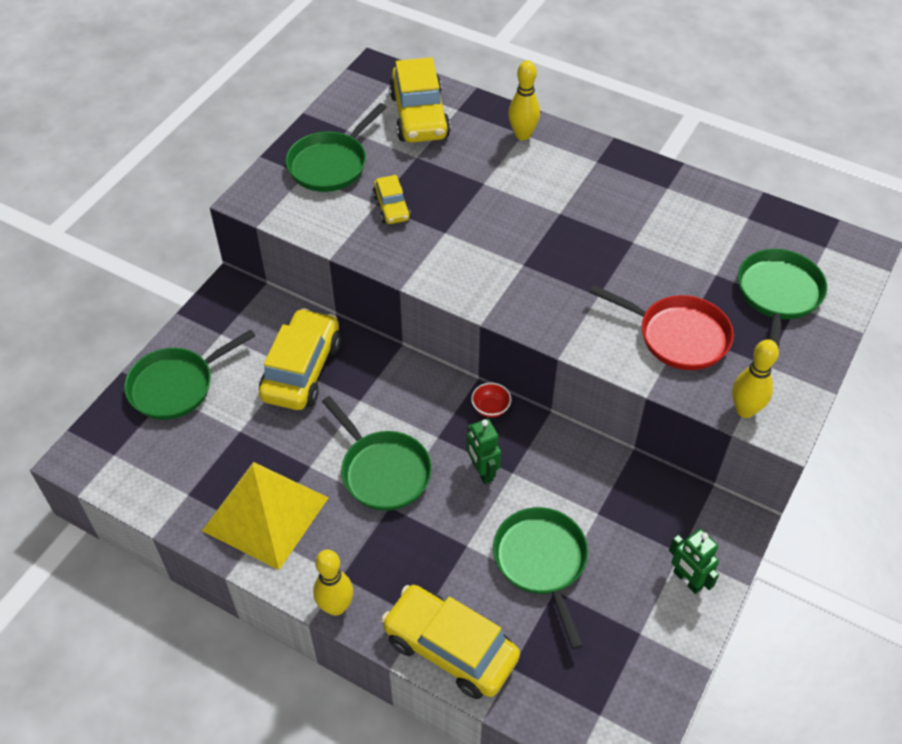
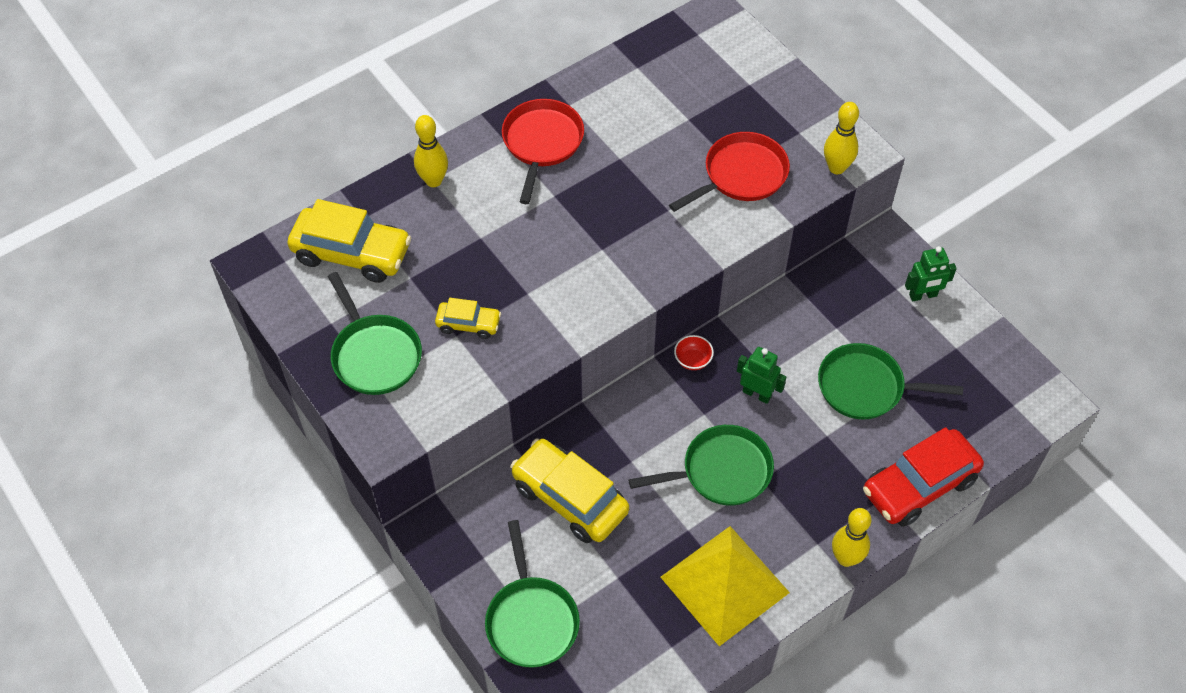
camera: 65 degrees left, 5 degrees up
yellow car [381,585,520,699] -> red car [863,427,984,527]
green robot [466,419,501,484] -> green robot turned 150 degrees counterclockwise [737,347,786,404]
green pan [738,249,827,349] -> none
none -> red pan [502,99,584,204]

